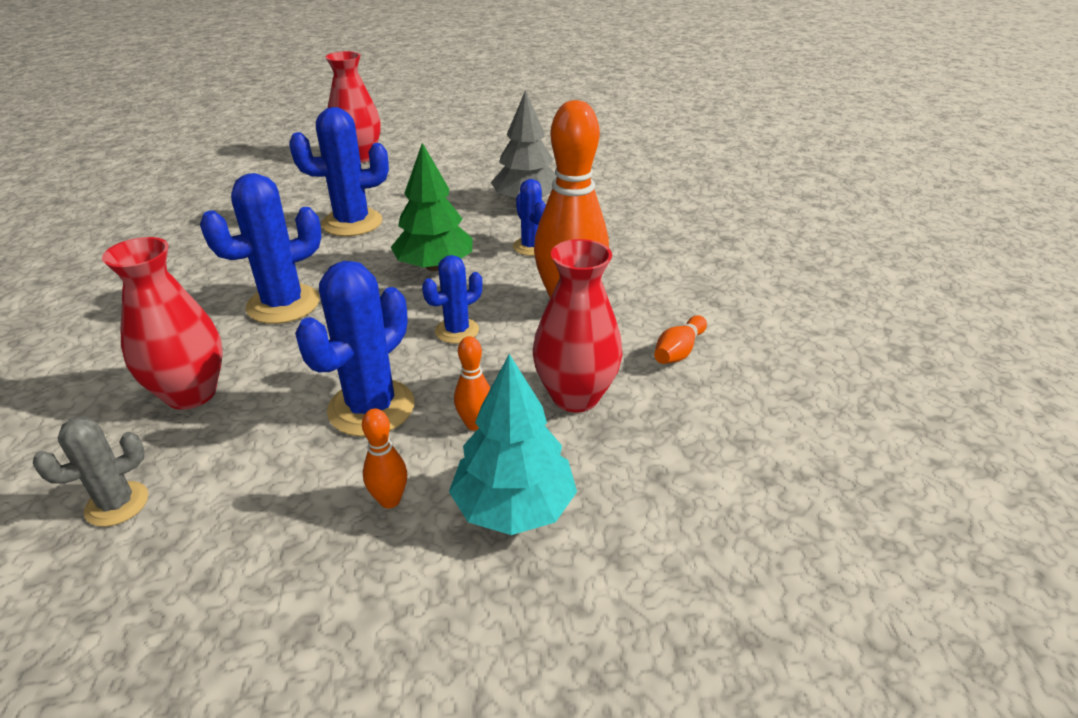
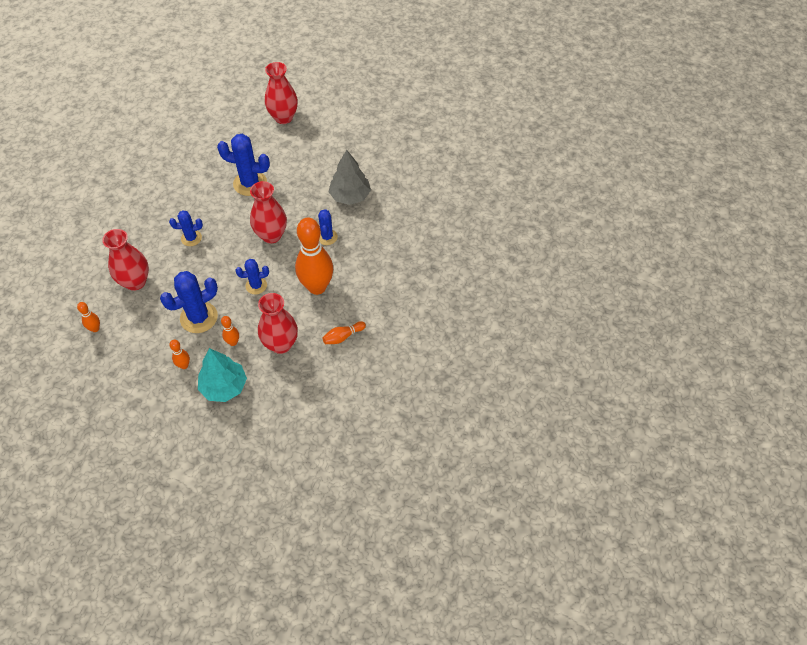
camera: 25 degrees right, 20 degrees up
grey cactus [33,416,148,527] -> orange bowling pin [77,302,100,332]
blue cactus [200,173,322,324] -> blue cactus [169,210,203,246], size x0.59
green tree [391,143,473,271] -> red vase [250,181,287,243]

